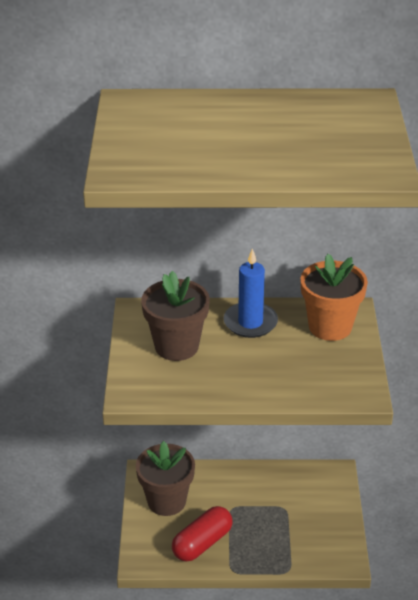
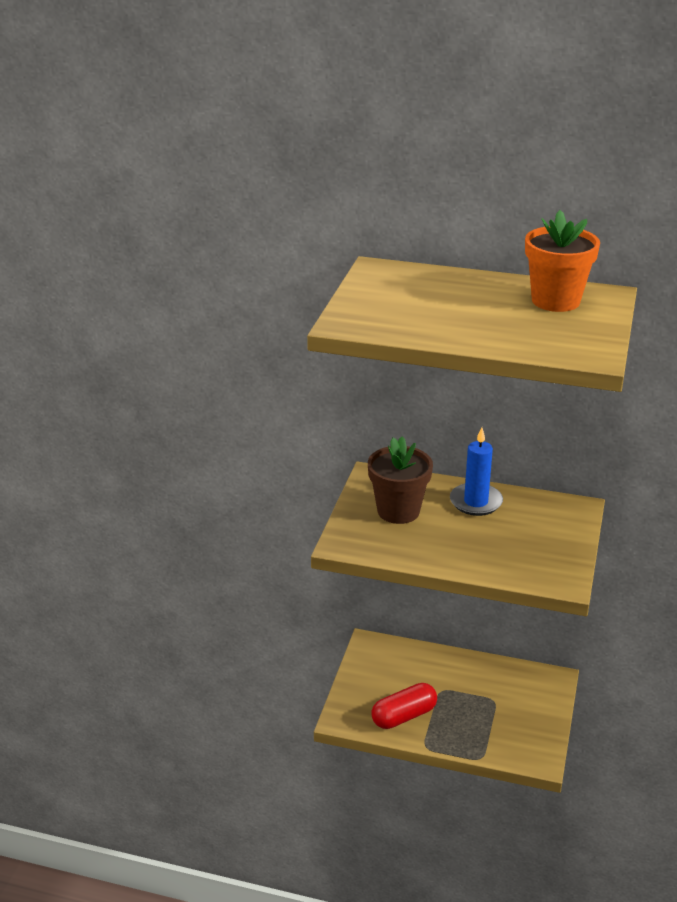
camera: 15 degrees right, 5 degrees down
brown flower pot [136,441,195,516] -> none
orange flower pot [300,254,368,341] -> orange flower pot moved to [525,210,600,312]

